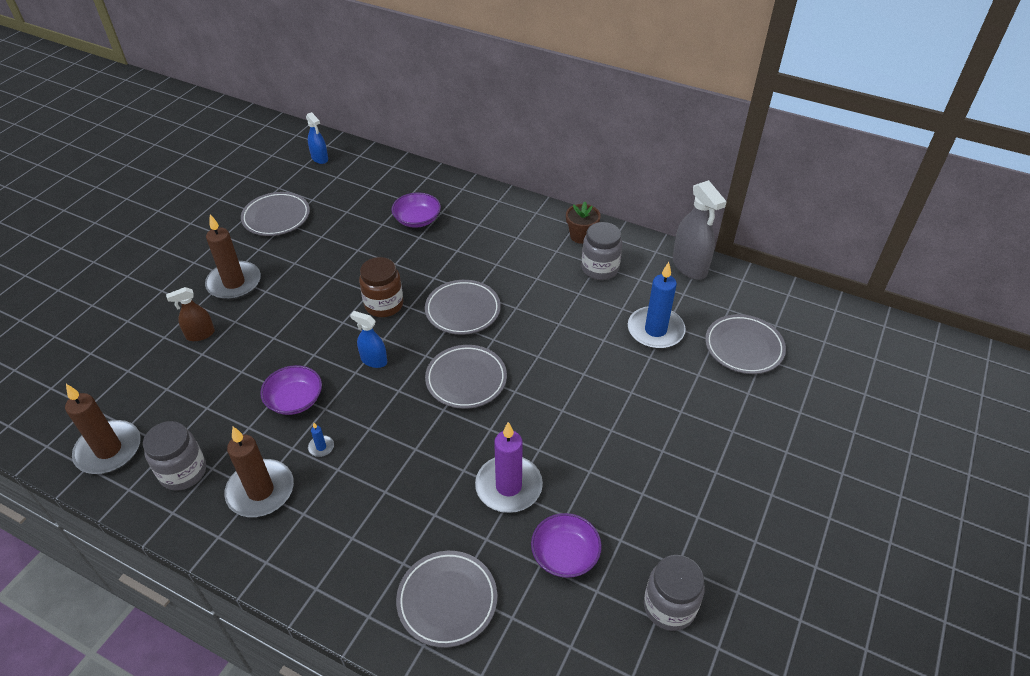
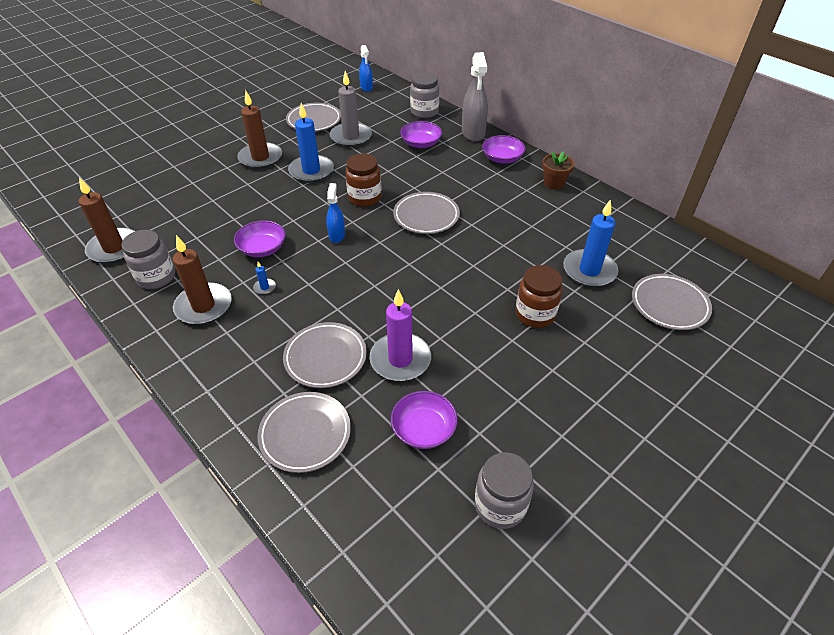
camera: 20 degrees right, 0 degrees up
brown spray bottle [166,287,215,341] -> none
blue spray bottle [350,311,387,368] -> blue spray bottle turned 45 degrees clockwise [326,183,345,243]
grey plate [425,345,507,409] -> grey plate moved to [283,322,367,388]
grey jar [582,222,622,280] -> grey jar moved to [410,72,439,118]
grey spray bottle [673,180,727,280] -> grey spray bottle moved to [462,52,488,142]
none -> blue candle [288,103,334,183]
none -> grey candle [330,71,372,147]
none -> purple bowl [482,135,526,164]
none -> brown jar [515,265,563,328]

